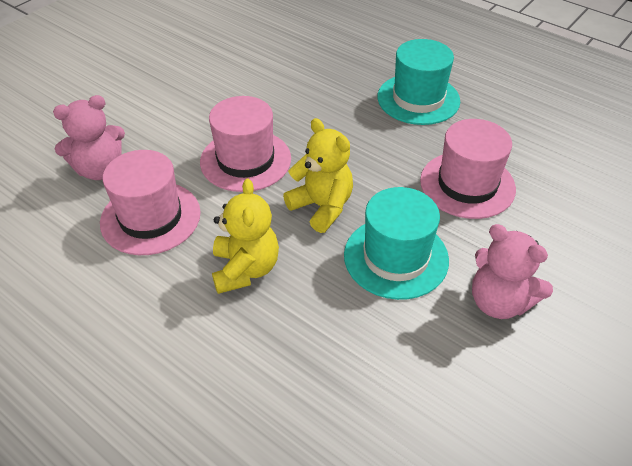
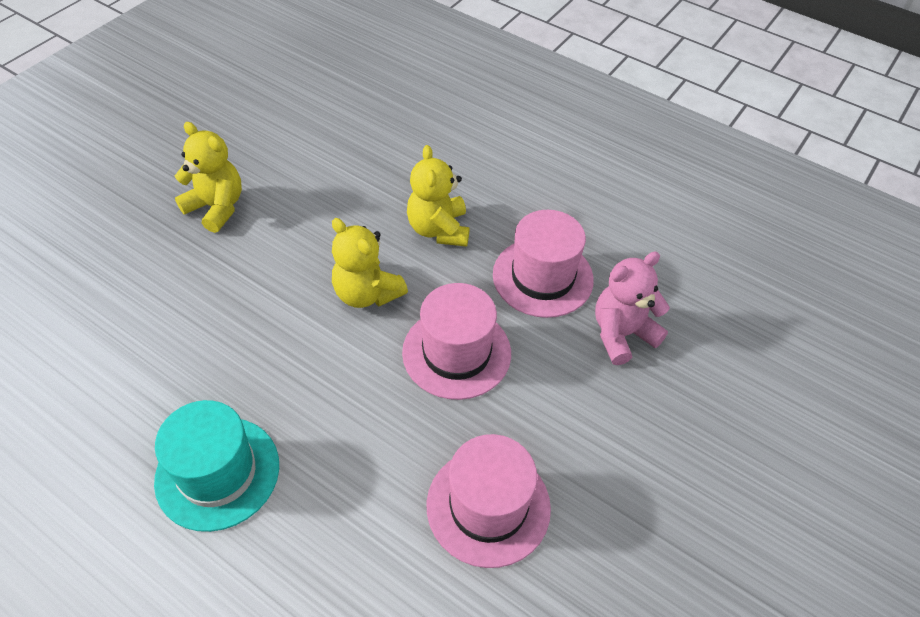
camera: 175 degrees right, 5 degrees up
turquoise hat [344,187,449,300] -> none
pink hat [420,119,516,219] -> pink hat moved to [427,434,551,568]
pink teddy bear [472,224,553,319] -> yellow teddy bear [175,122,242,233]

